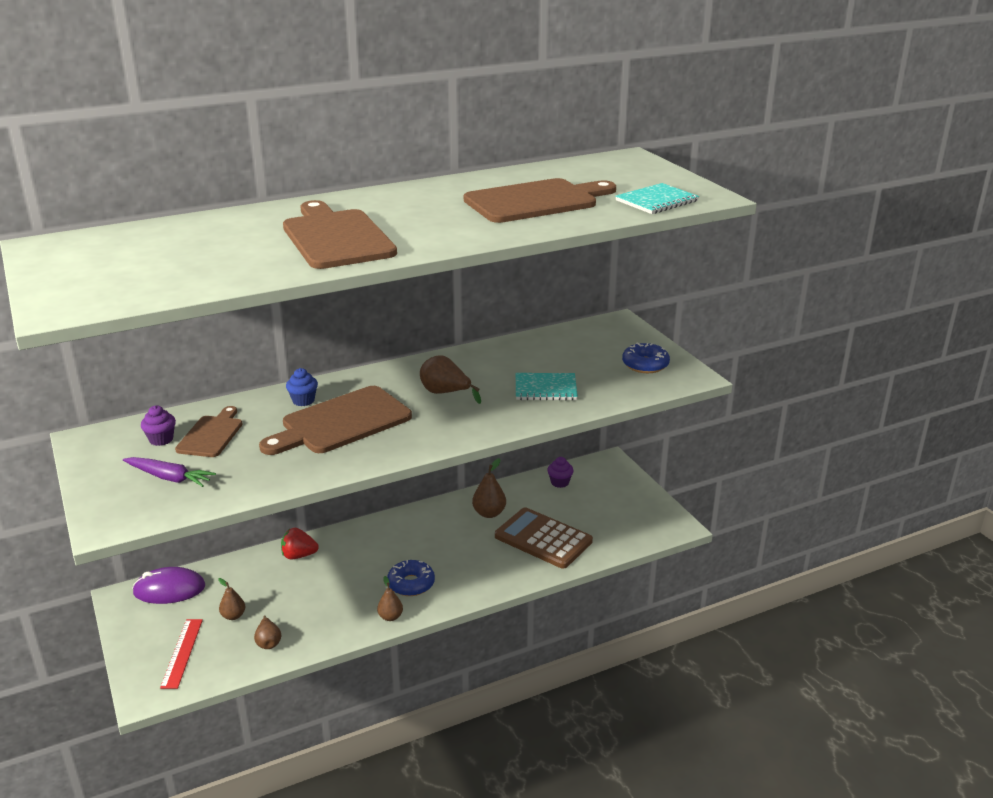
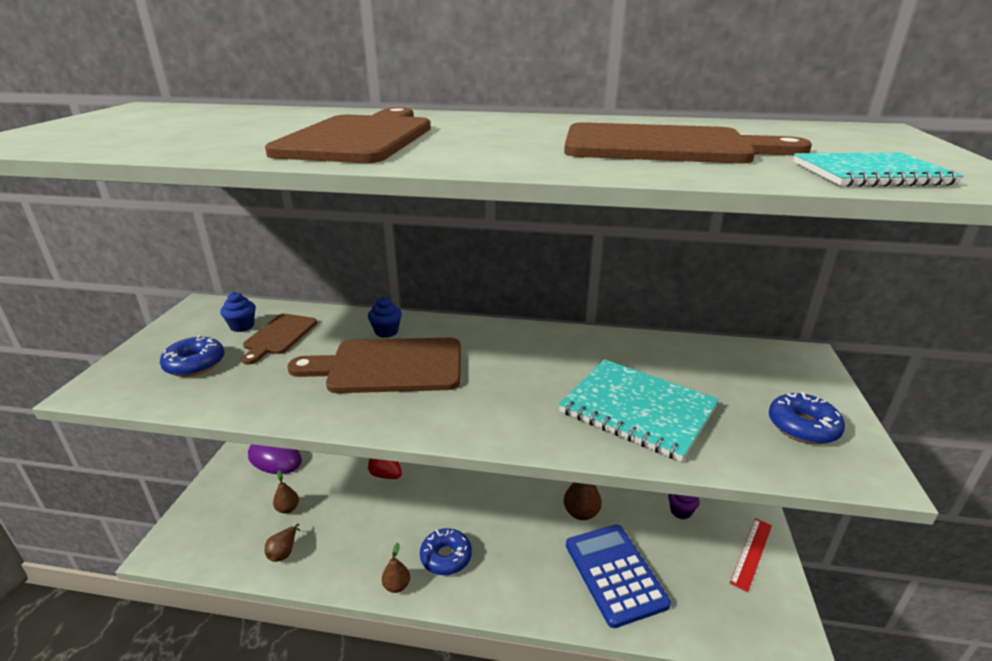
camera: 35 degrees right, 0 degrees up
purple carrot [123,457,216,487] -> blue donut [160,335,225,377]
purple cupcake [141,406,176,446] -> blue cupcake [220,292,256,332]
red ruler [160,619,203,689] -> red ruler moved to [730,518,772,592]
brown cutting board [175,406,243,457] -> brown cutting board turned 150 degrees clockwise [242,314,317,365]
brown pear [420,355,481,404] -> none
brown calculator [495,507,593,569] -> blue calculator [566,524,671,628]
turquoise notebook [516,373,578,400] -> turquoise notebook [559,359,719,462], size x1.58

